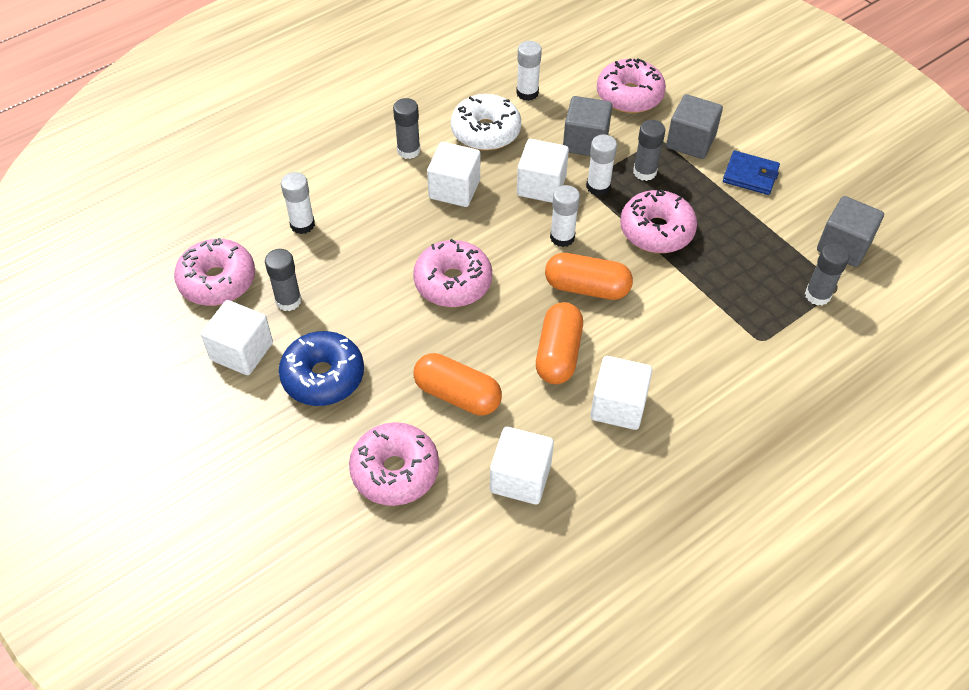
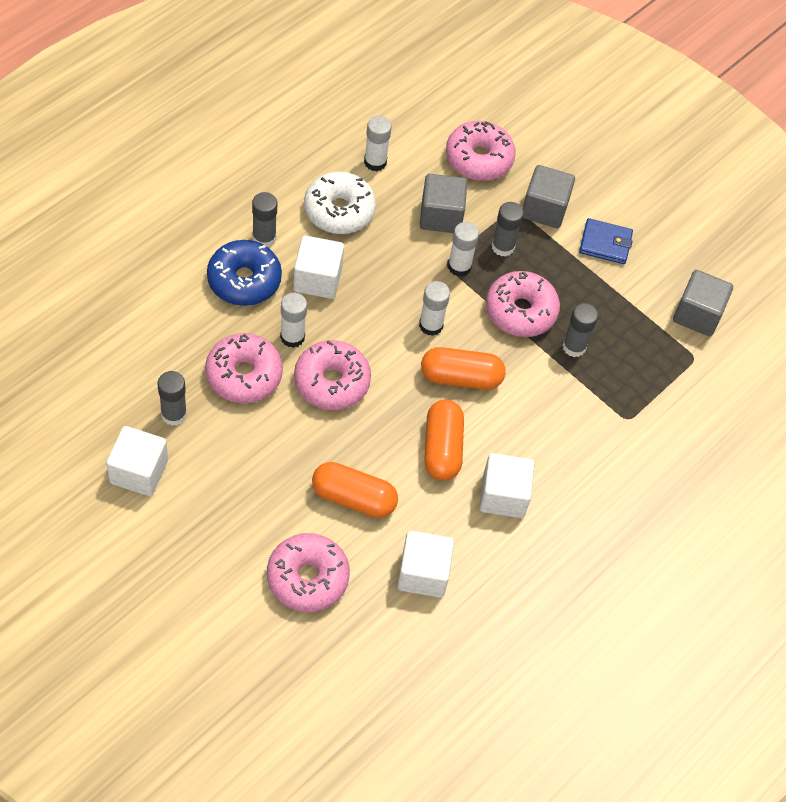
camera: 15 degrees left, 5 degrees up
pink donut [174,238,255,306] -> pink donut moved to [205,333,283,403]
blue donut [279,331,364,406] -> blue donut moved to [207,240,282,306]
white glue stick [281,172,315,234] -> white glue stick moved to [280,293,307,348]
white cube [517,139,569,203] -> none
grey glue stick [805,243,850,306] -> grey glue stick moved to [562,303,598,357]

